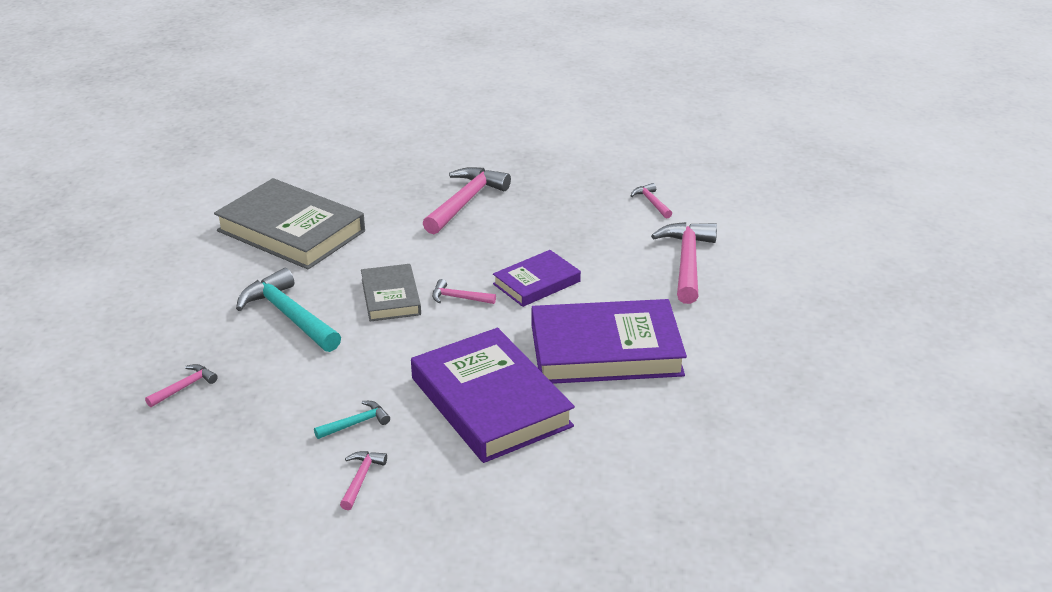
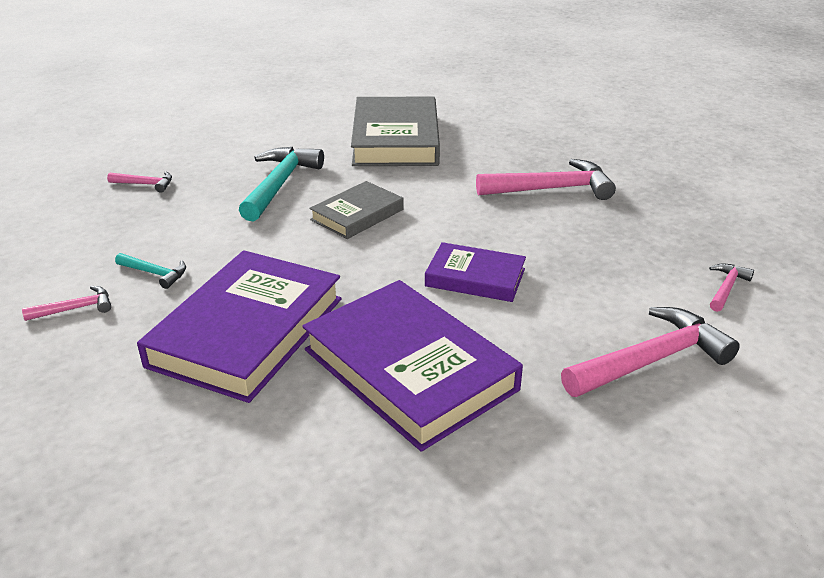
camera: 55 degrees right, 0 degrees up
pink hammer [432,279,496,304] -> none

